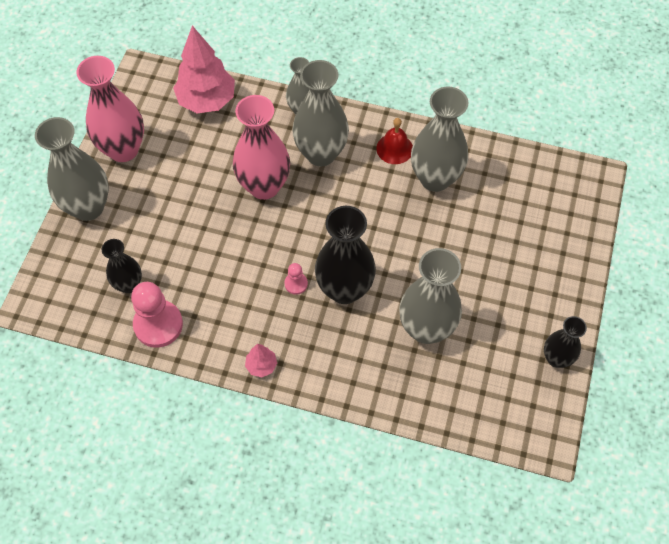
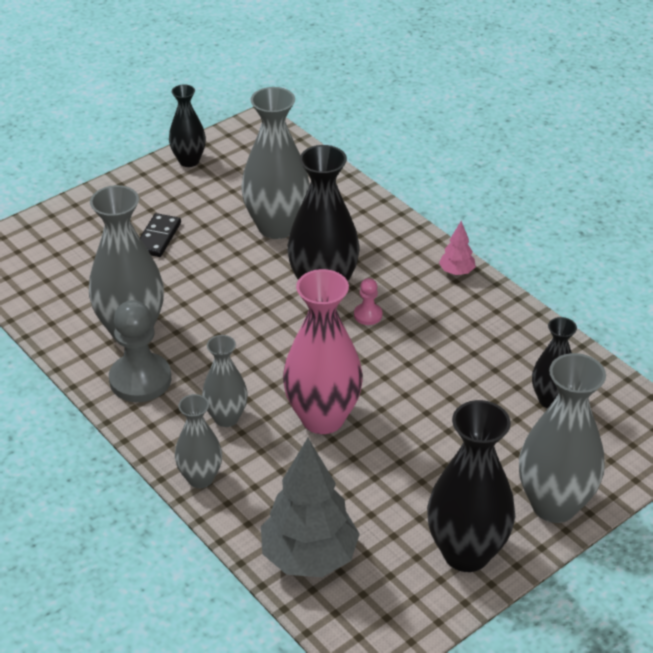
camera: 145 degrees left, 20 degrees down
pink vase [76,56,144,162] -> black vase [427,400,515,572]
pink pawn [131,282,183,348] -> none
pink tree [173,26,235,113] -> grey tree [261,438,360,577]
grey vase [292,60,349,166] -> grey vase [202,335,248,427], size x0.58
red bell [376,118,413,164] -> grey pawn [109,300,171,402]
none -> black domino [140,213,181,257]

